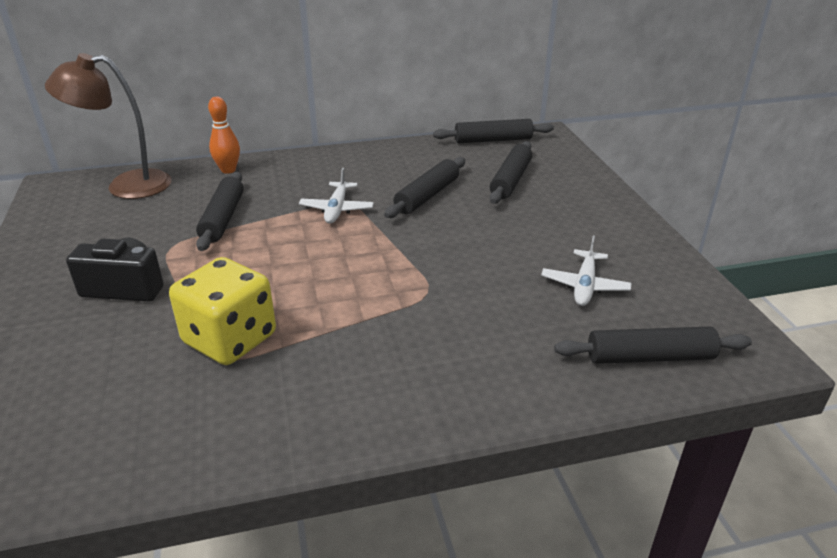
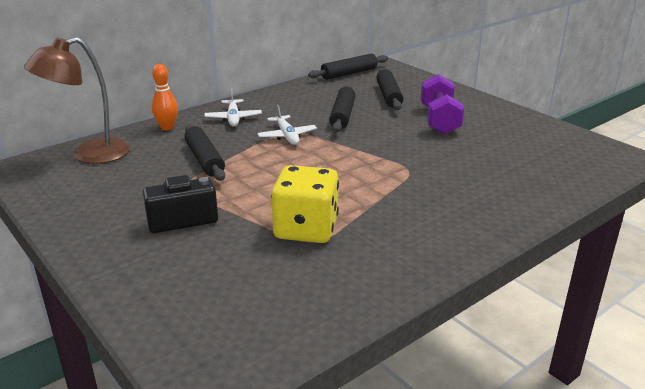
camera: 25 degrees left, 5 degrees down
white plane [541,235,631,306] -> white plane moved to [205,89,262,126]
black rolling pin [554,327,752,364] -> none
none -> purple dumbbell [421,74,464,134]

